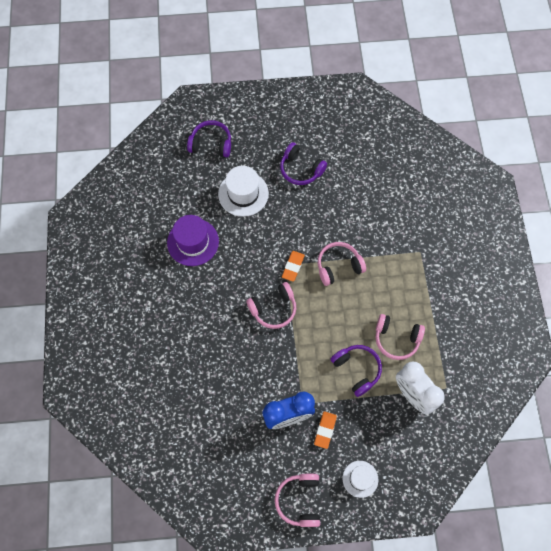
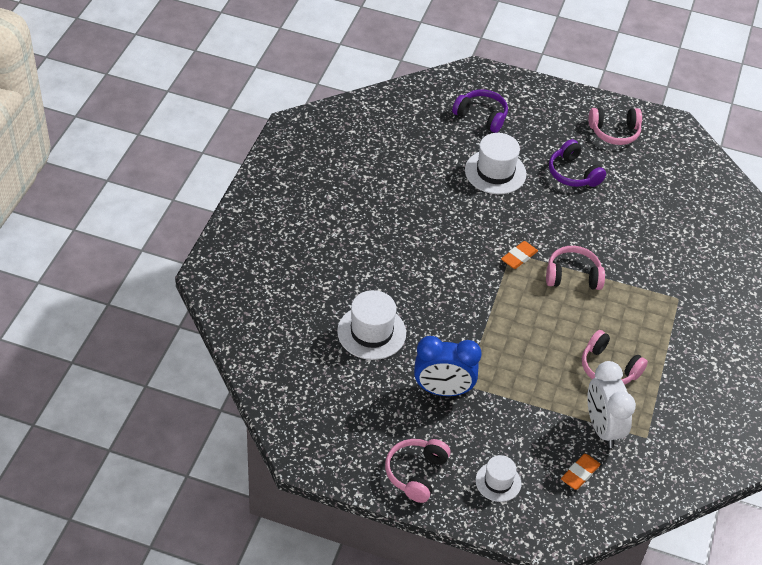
camera: 20 degrees right, 20 degrees down
purple hat [167,215,219,266] -> none
pink headphones [246,282,296,329] -> pink headphones moved to [589,108,642,145]
orange eraser [314,411,337,449] -> orange eraser moved to [561,454,601,490]
purple headphones [331,345,382,397] -> none
none -> white hat [337,290,406,360]

